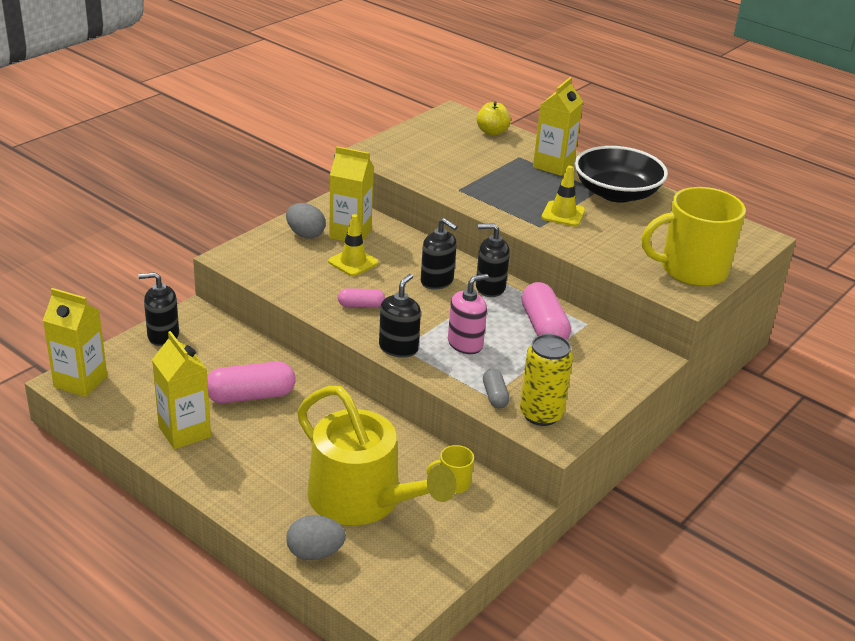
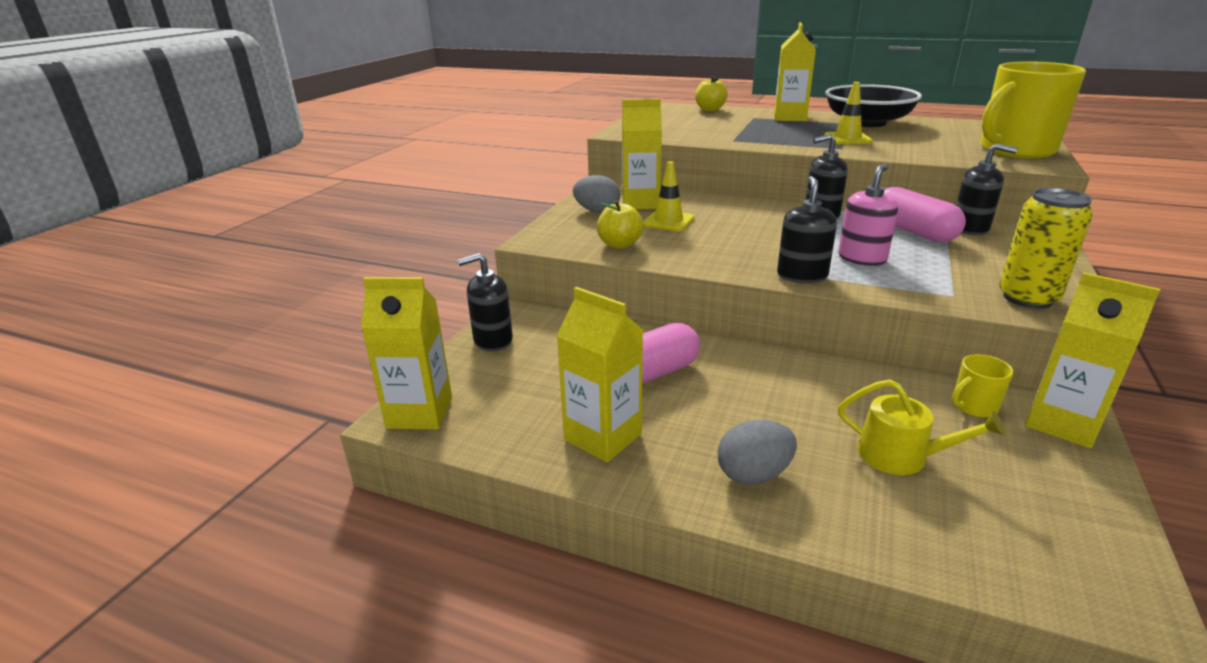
camera: 15 degrees left, 5 degrees down
grey egg [286,515,346,560] -> grey egg moved to [718,420,797,485]
yellow watering can [297,386,457,525] -> yellow watering can [838,379,1005,475], size x0.49
pink capsule [338,288,385,308] -> none
black soap dispenser [421,218,458,290] -> black soap dispenser moved to [956,143,1018,235]
grey capsule [483,369,510,409] -> none
none -> yellow apple [597,200,644,249]
none -> yellow carton [1025,272,1160,448]

